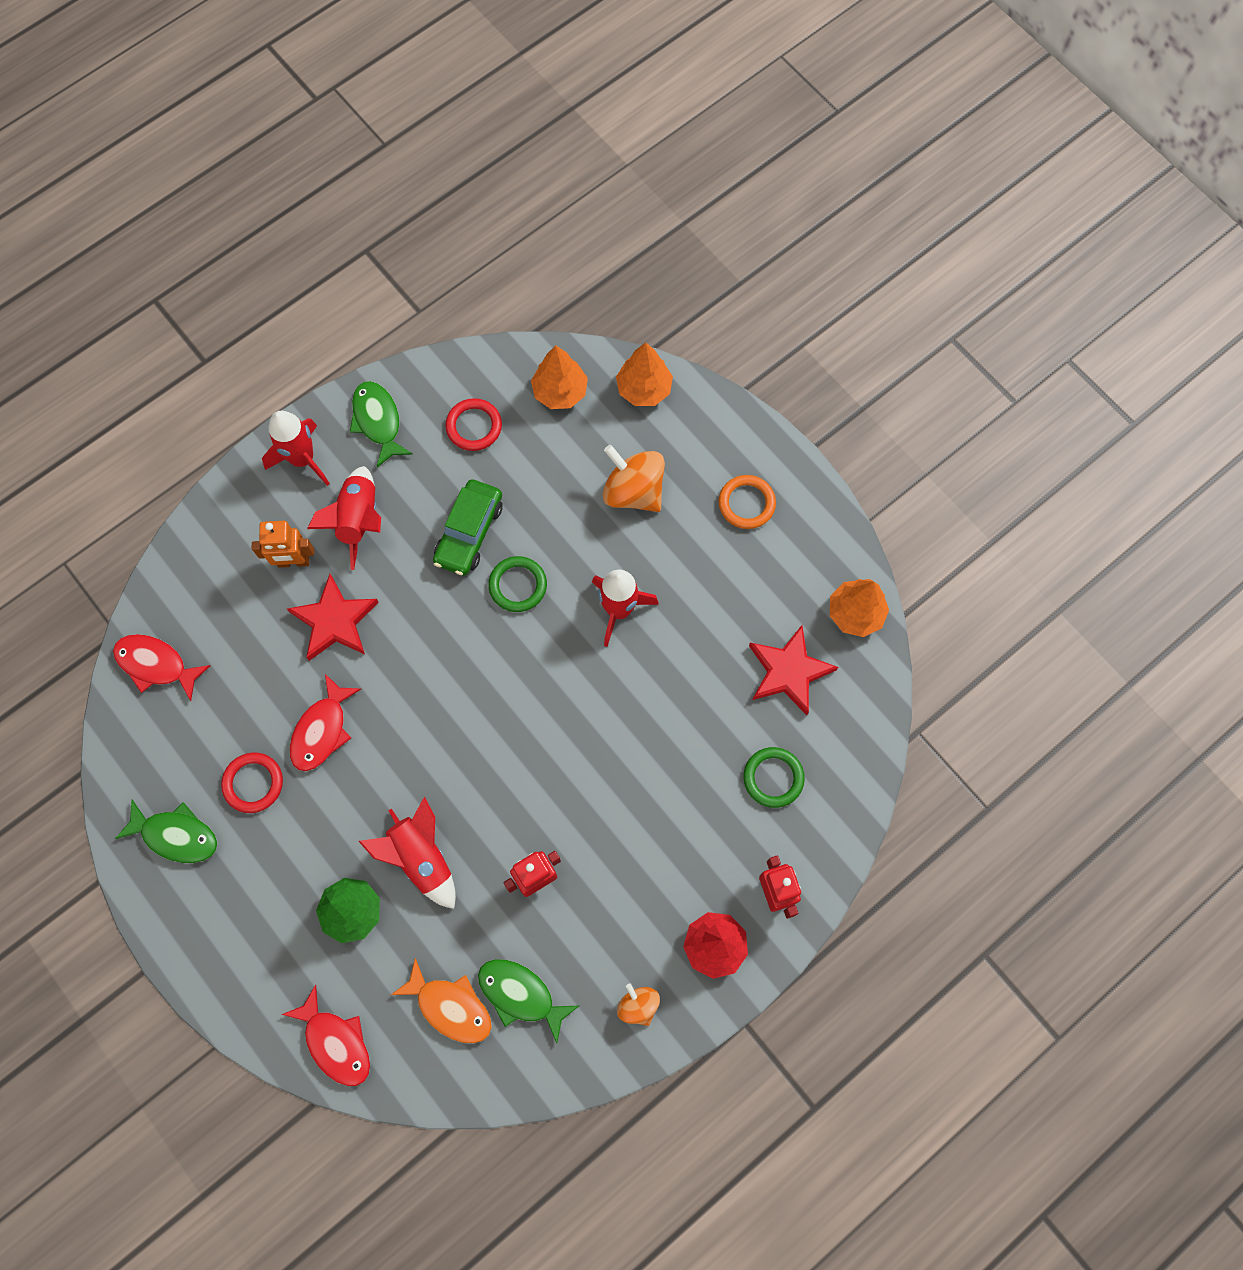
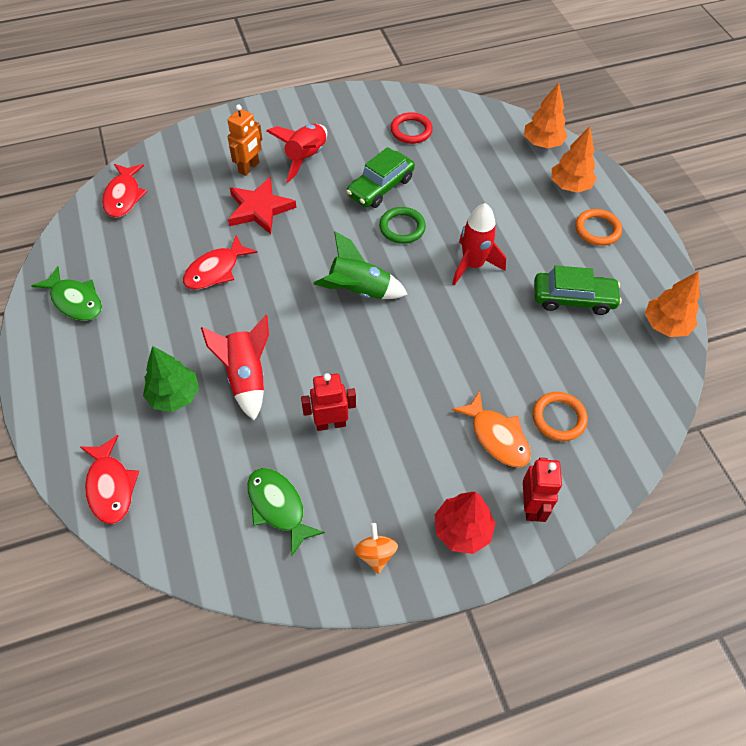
camera: 20 degrees right, 15 degrees down
red fish [113,634,211,701] -> red fish turned 135 degrees counterclockwise [102,164,147,218]
red ring [221,753,283,813] -> none
orange robot [252,521,314,568] -> orange robot turned 75 degrees counterclockwise [228,104,263,176]
red rocket [262,411,330,486] -> none
green fish [350,381,413,467] -> none
orange fish [391,958,492,1043] -> orange fish moved to [452,391,531,467]
orange tree [531,346,588,409] -> orange tree moved to [552,126,597,193]
orange spinning top [602,445,665,512] -> none
green ring [743,747,805,808] -> orange ring [533,392,588,441]
red star [749,625,838,715] -> none
none -> green rocket [314,231,408,299]
none -> green car [534,266,622,315]

